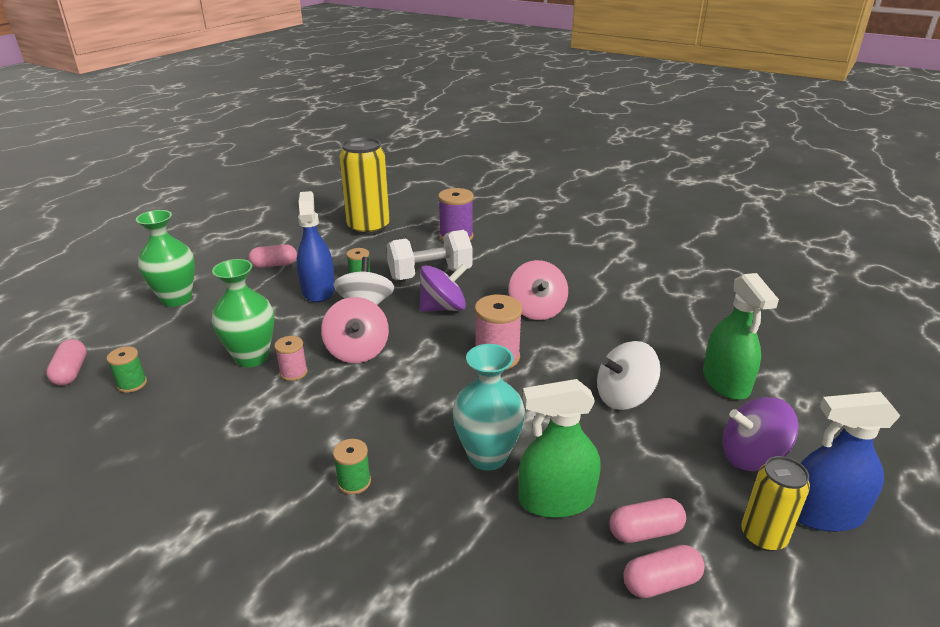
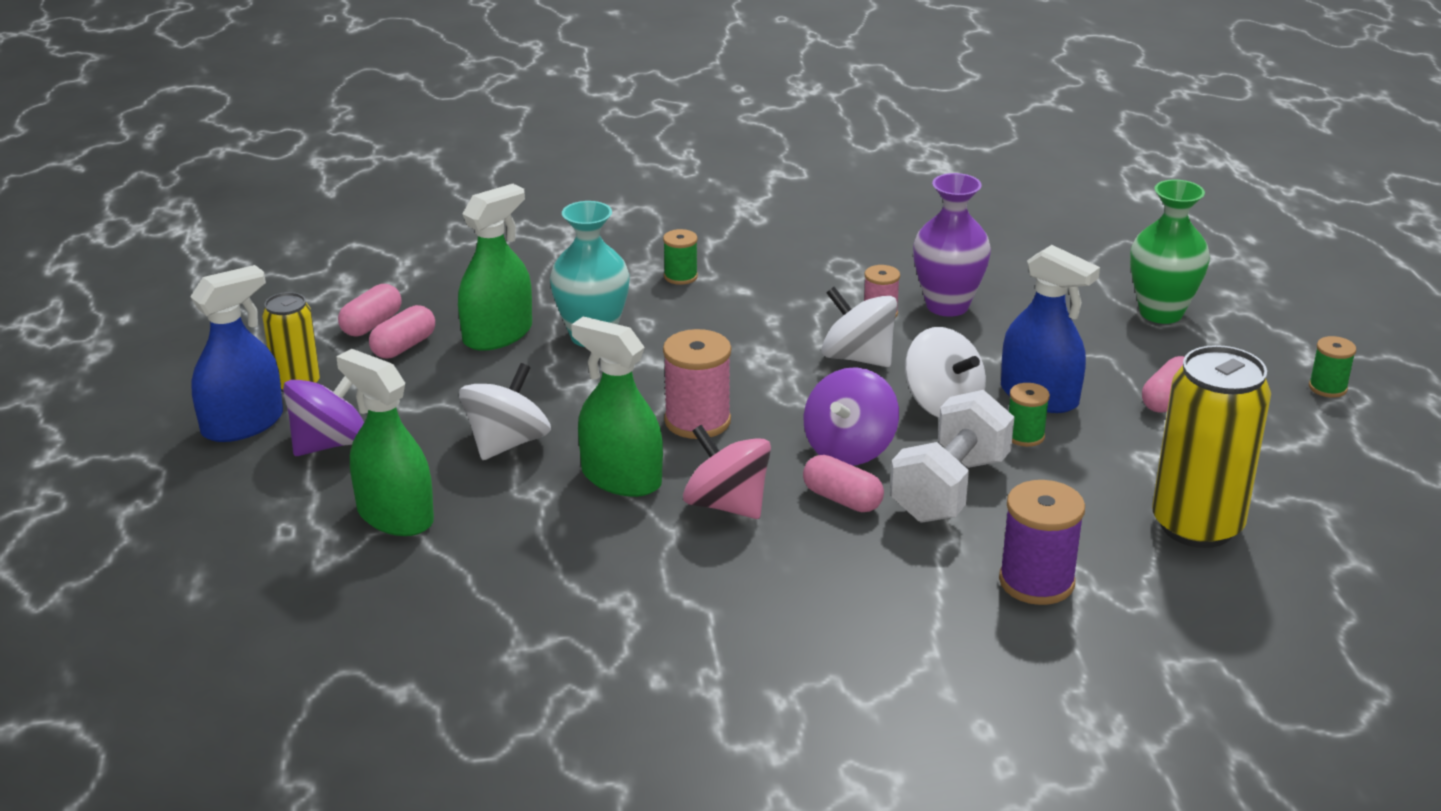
camera: 140 degrees right, 0 degrees up
pink capsule [46,339,87,385] -> pink capsule moved to [803,455,884,512]
green spool [107,346,147,393] -> green spool moved to [1309,336,1356,398]
green vase [212,259,274,367] -> purple vase [913,173,991,317]
pink spinning top [321,297,389,363] -> white spinning top [821,287,897,367]
none -> green spray bottle [571,316,663,497]

